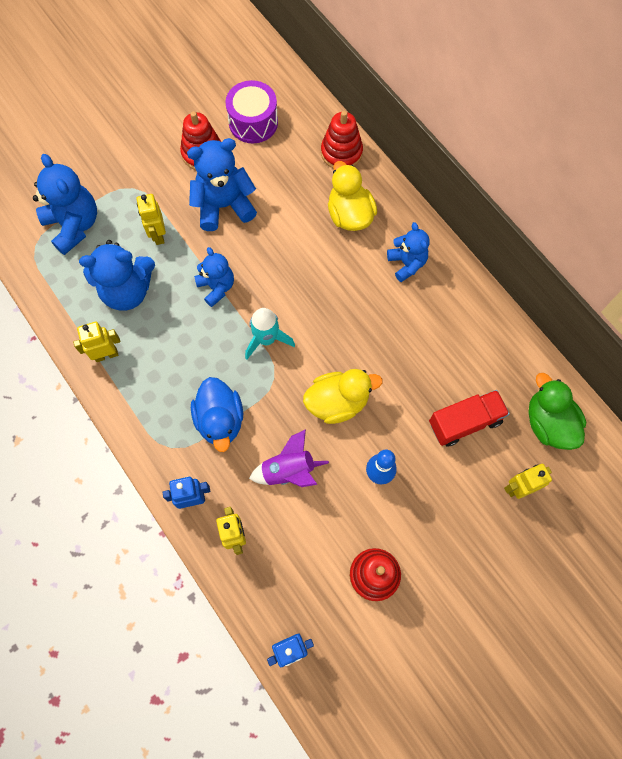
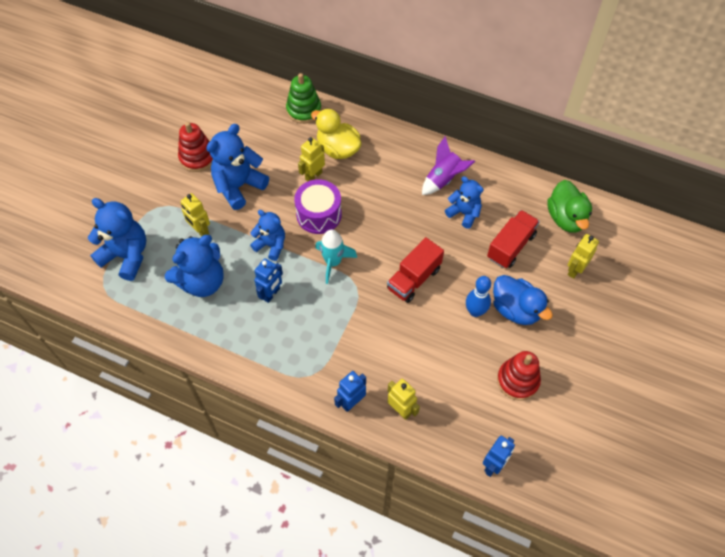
camera: 30 degrees left, 10 degrees down
yellow robot [73,322,120,362] -> yellow robot moved to [298,137,325,181]
blue duck [191,377,243,452] -> blue duck moved to [493,275,553,325]
purple drum [225,80,278,143] -> purple drum moved to [294,179,342,234]
purple rocket [249,429,329,487] -> purple rocket moved to [422,136,475,195]
yellow duck [303,369,383,424] -> red truck [387,237,444,303]
red stacking toy [321,111,363,169] -> green stacking toy [286,73,321,124]
blue teddy bear [387,222,430,282] -> blue teddy bear moved to [445,176,484,229]
green duck [528,373,586,450] -> green duck turned 135 degrees counterclockwise [547,180,592,233]
none -> blue robot [254,258,283,303]

